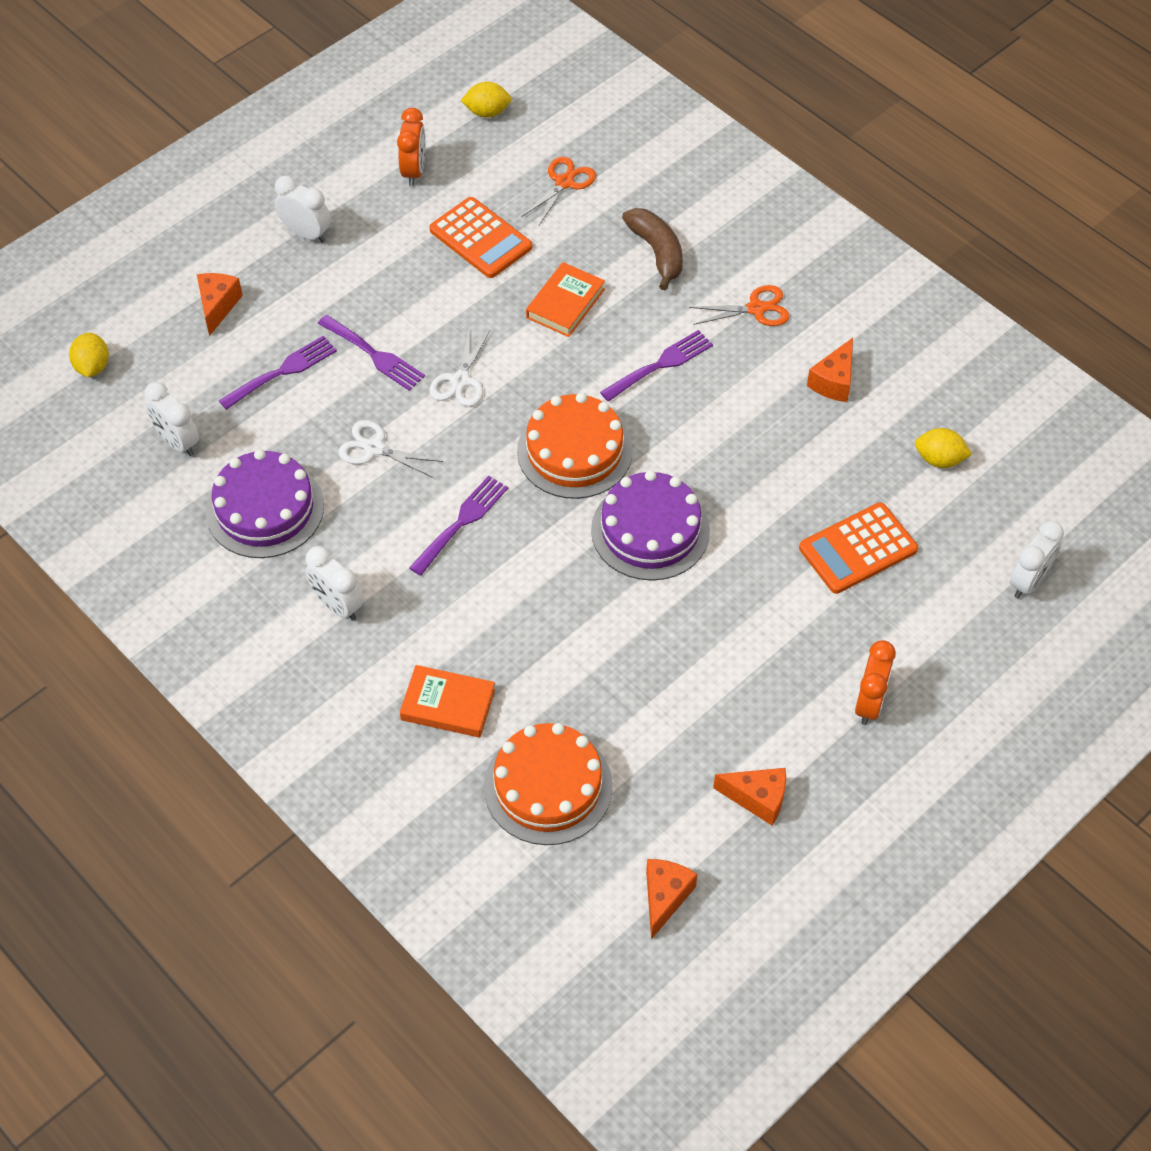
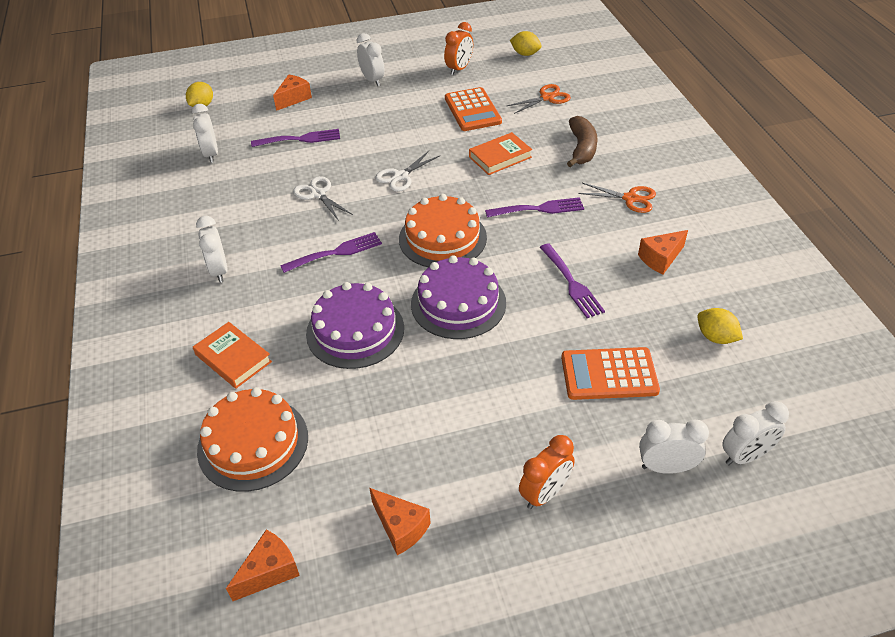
camera: 30 degrees right, 10 degrees down
purple cake [206,449,324,558] -> purple cake moved to [306,282,404,369]
purple fork [318,315,425,391] -> purple fork moved to [540,243,605,318]
none -> white clock [639,420,709,474]

